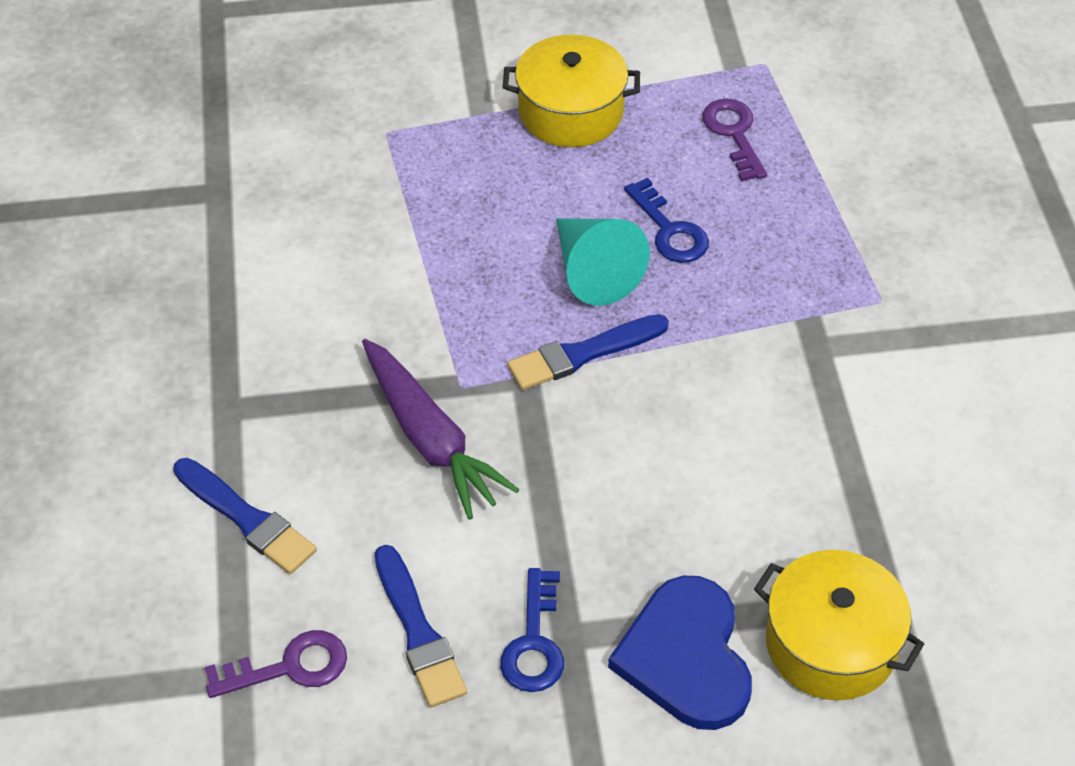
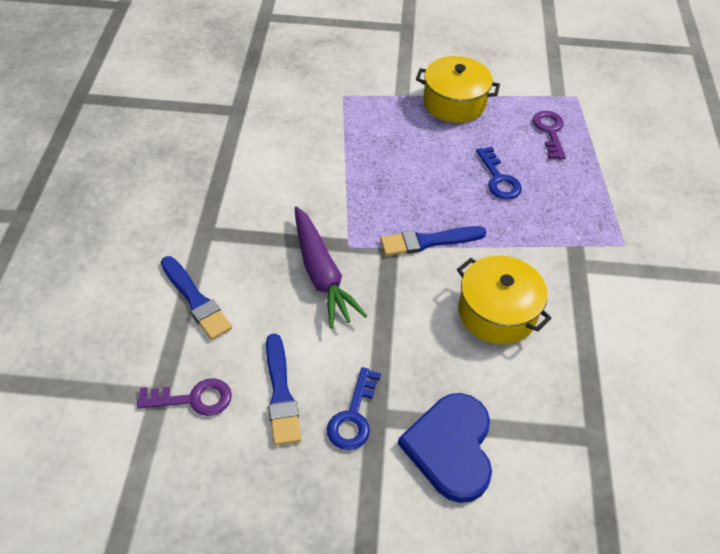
camera: 10 degrees right, 0 degrees up
turquoise cone [556,218,650,306] -> none
yellow pot [754,550,924,700] -> yellow pot moved to [457,256,552,344]

